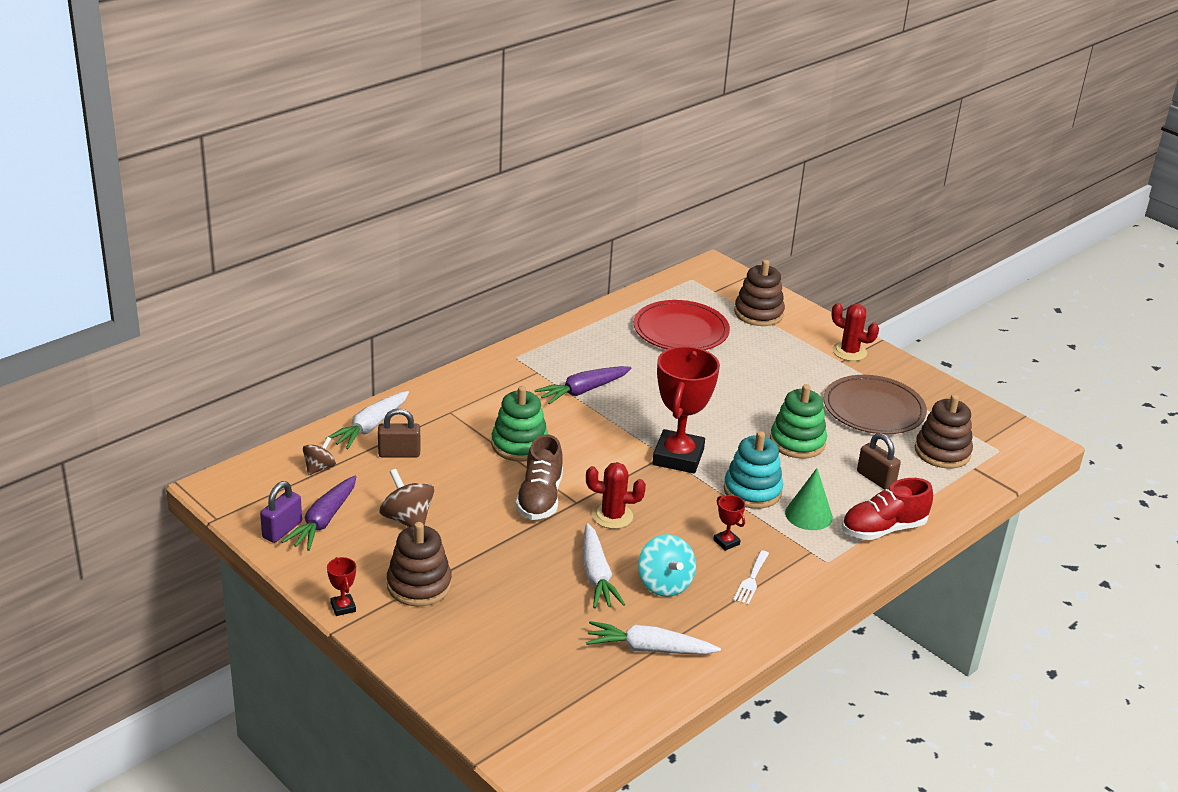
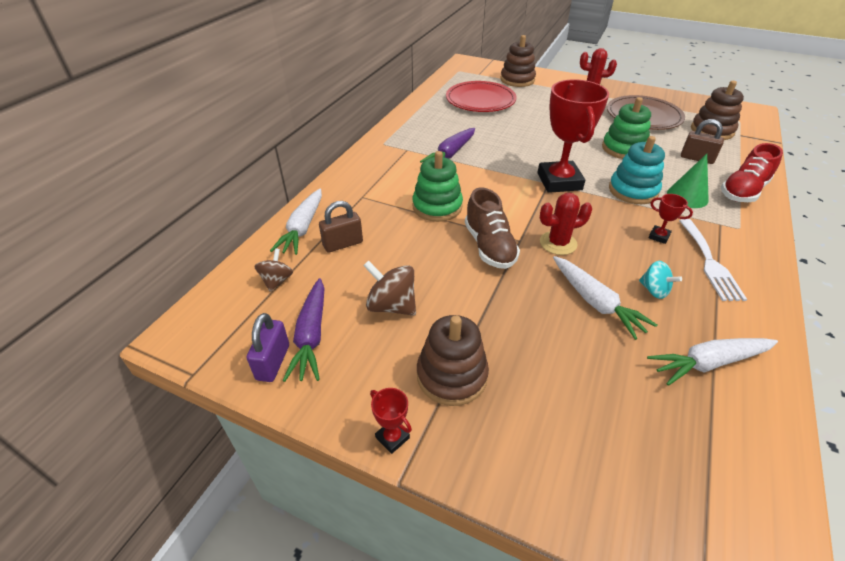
camera: 20 degrees left, 10 degrees up
turquoise spinning top [638,534,696,597] -> turquoise spinning top [639,261,682,299], size x0.65
white fork [733,550,769,605] -> white fork [679,219,747,301], size x1.59

